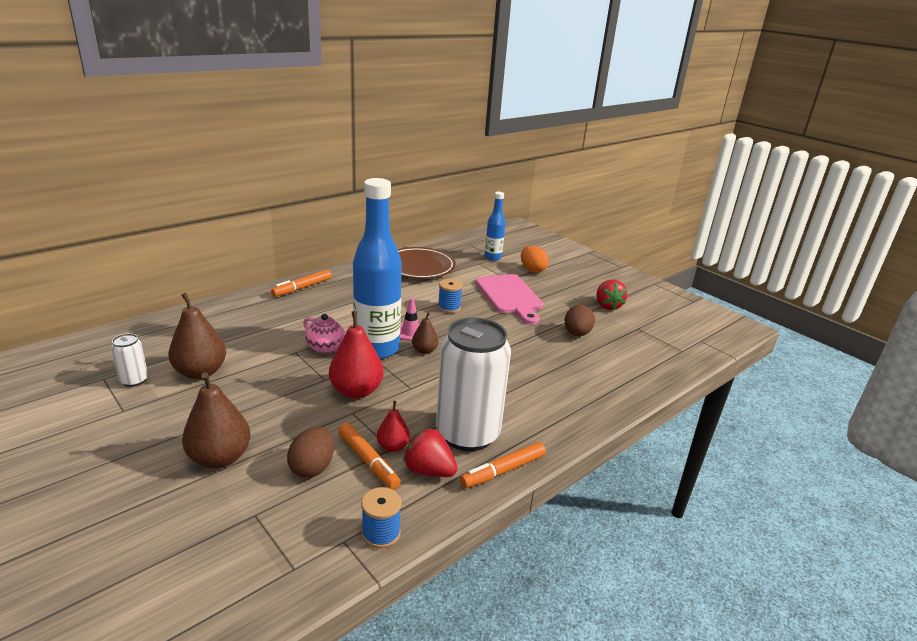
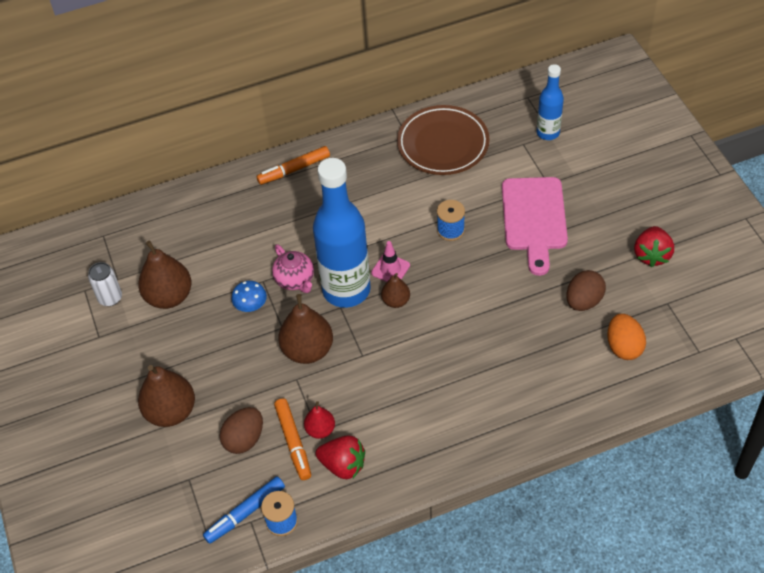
camera: 25 degrees right, 25 degrees up
red pear [329,311,384,399] -> brown pear [278,294,333,364]
red strawberry [403,429,457,477] -> red strawberry turned 150 degrees clockwise [316,435,365,479]
white can [436,318,511,451] -> none
orange marker [460,442,546,488] -> none
orange egg [521,246,549,273] -> orange egg moved to [607,314,646,360]
none -> blue marker [203,476,285,544]
none -> blue mushroom [232,281,267,312]

